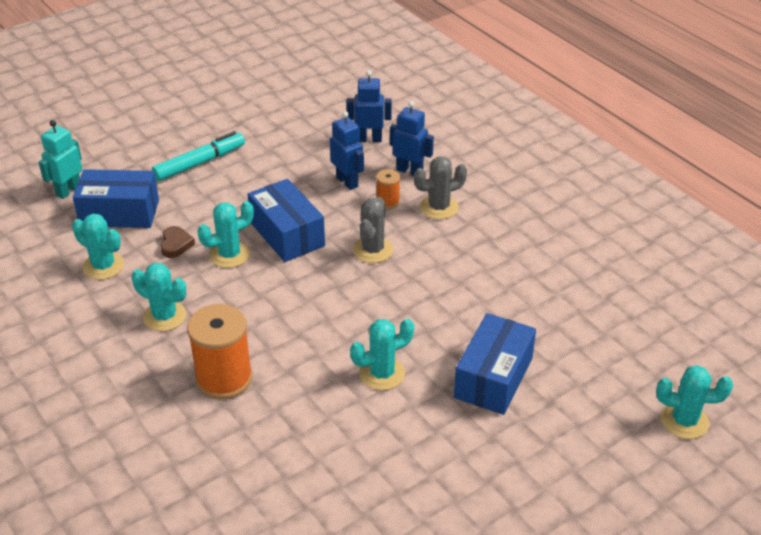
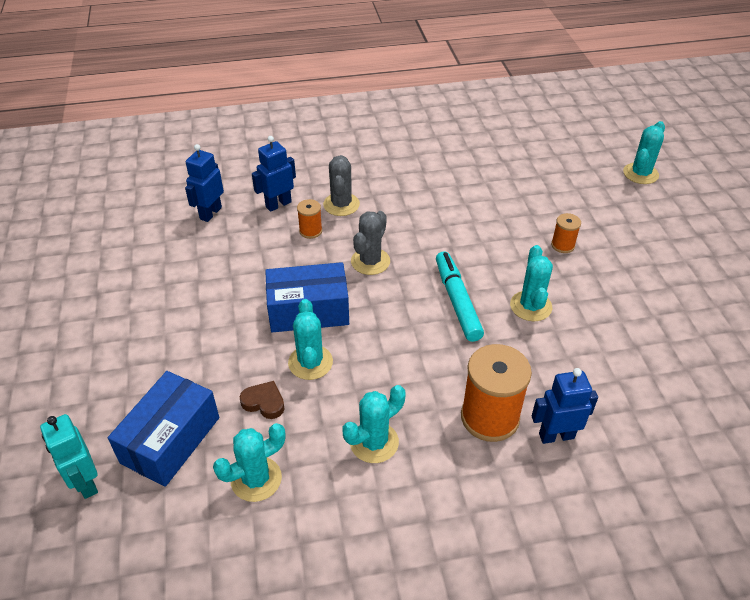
camera: 65 degrees left, 5 degrees up
turquoise marker [152,131,245,181] -> turquoise marker moved to [436,251,484,342]
blue robot [330,111,364,190] -> blue robot moved to [532,368,598,444]
grey cactus [353,197,393,263] -> grey cactus turned 75 degrees clockwise [351,211,390,275]
blue box [454,313,536,415] -> orange spool [551,213,581,253]

